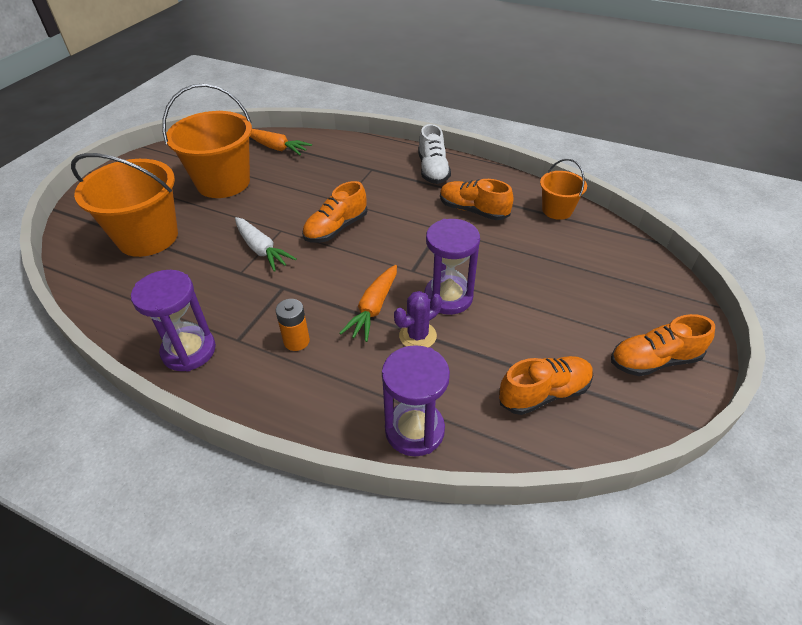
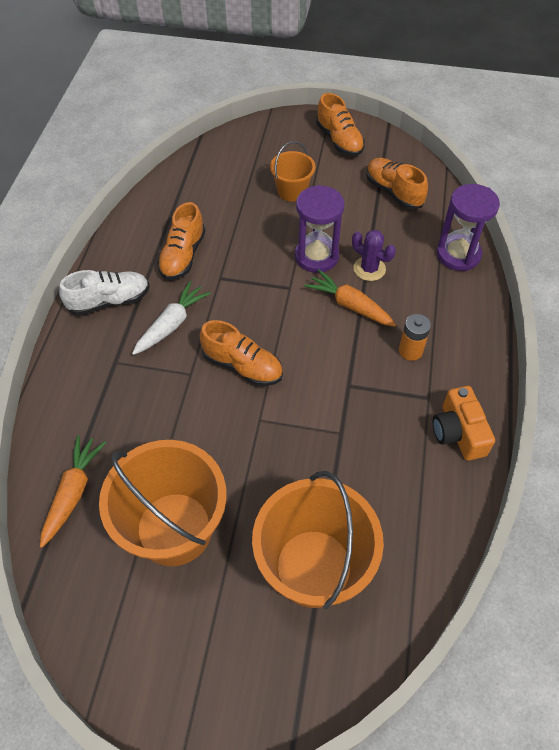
camera: 105 degrees left, 10 degrees up
purple hourglass [131,270,216,372] -> orange camera [433,386,495,461]
white carrot [235,217,296,272] -> white carrot moved to [132,281,211,355]
orange carrot [339,265,397,342] -> orange carrot turned 150 degrees counterclockwise [304,270,396,327]
orange bucket [540,159,587,220] -> orange bucket moved to [270,141,316,202]

